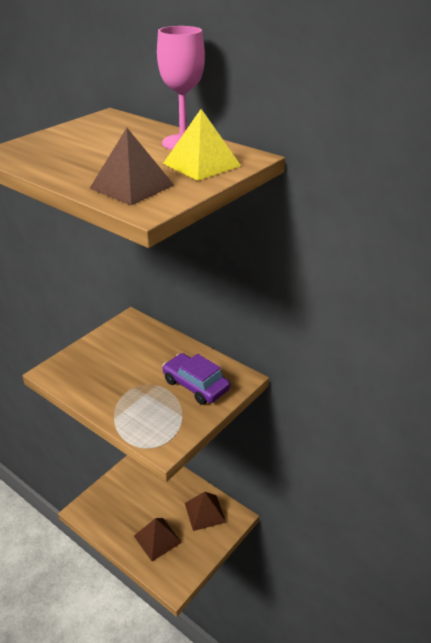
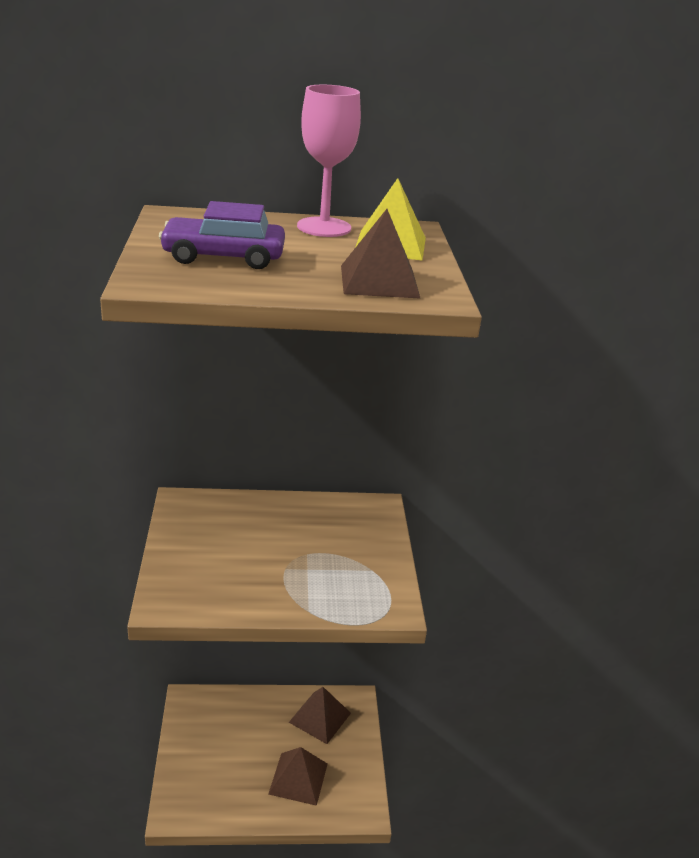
camera: 45 degrees left, 5 degrees down
purple car [162,353,230,405] -> purple car moved to [159,201,285,269]

